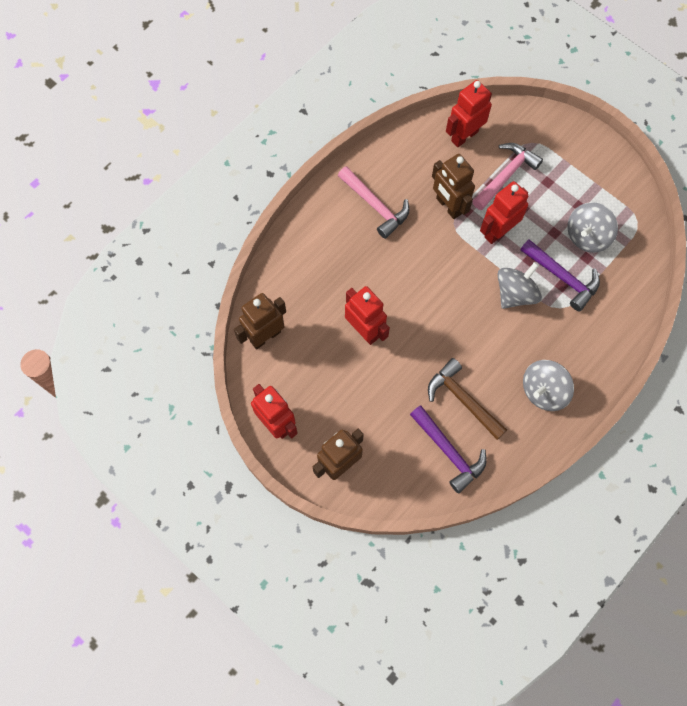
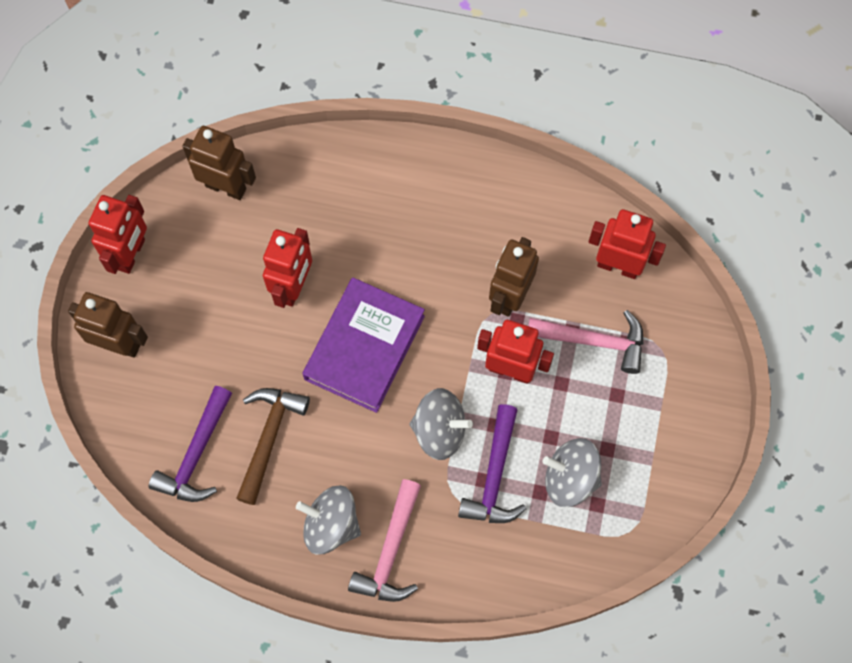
camera: 60 degrees right, 0 degrees up
pink hammer [338,166,409,239] -> pink hammer moved to [348,479,421,602]
none -> purple book [302,278,425,413]

